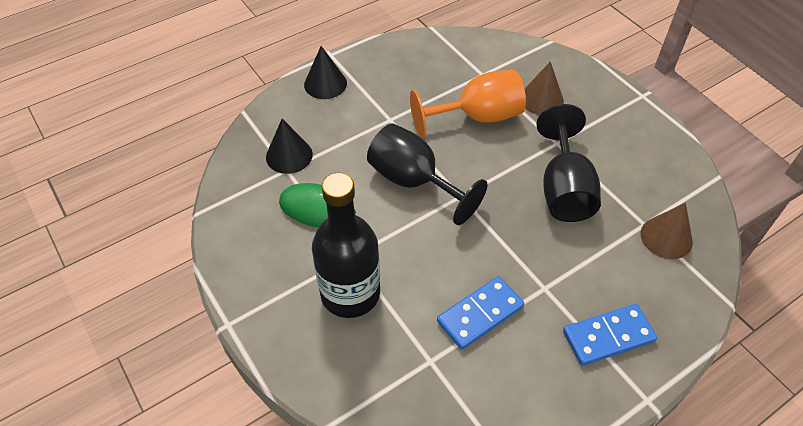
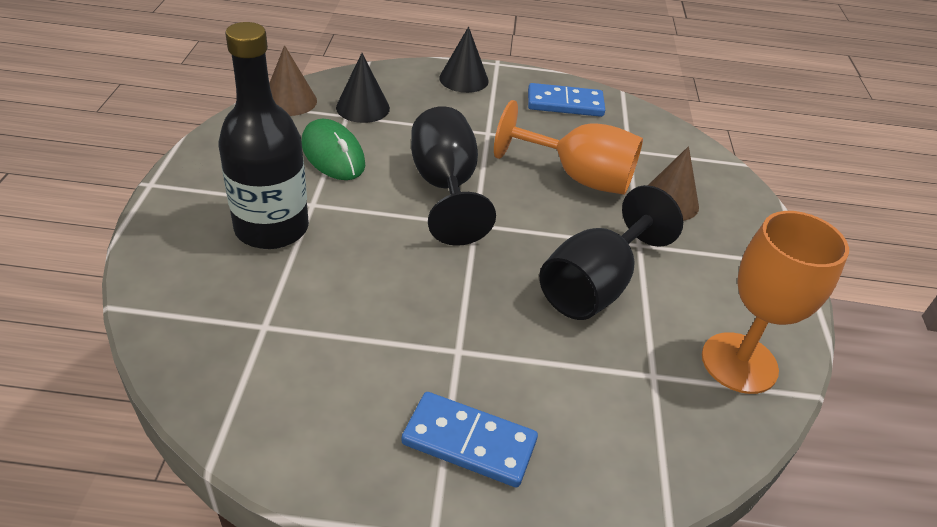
camera: 35 degrees right, 10 degrees down
blue domino [437,276,524,350] -> blue domino moved to [528,83,605,117]
brown cone [641,203,693,259] -> brown cone moved to [269,45,317,116]
none -> orange goblet [702,211,849,394]

